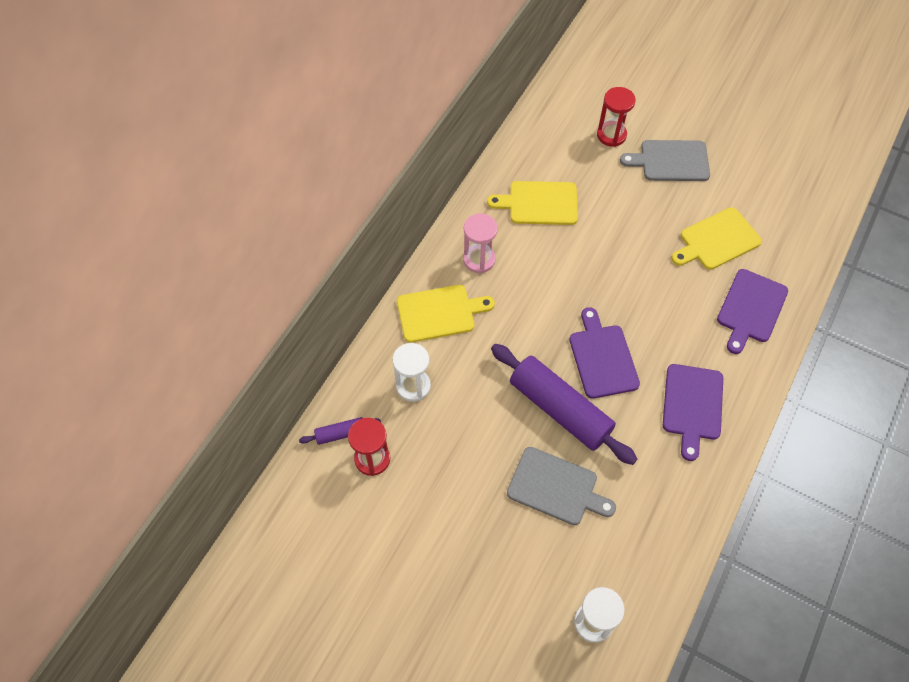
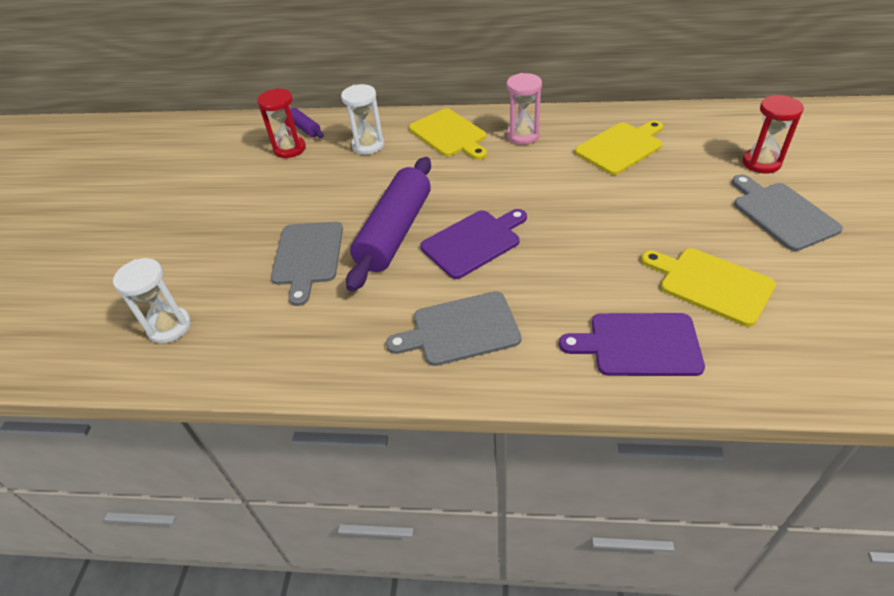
camera: 70 degrees right, 15 degrees down
yellow cutting board [487,181,578,225] -> yellow cutting board turned 75 degrees clockwise [575,120,663,175]
purple cutting board [663,364,723,461] -> grey cutting board [386,291,521,366]

